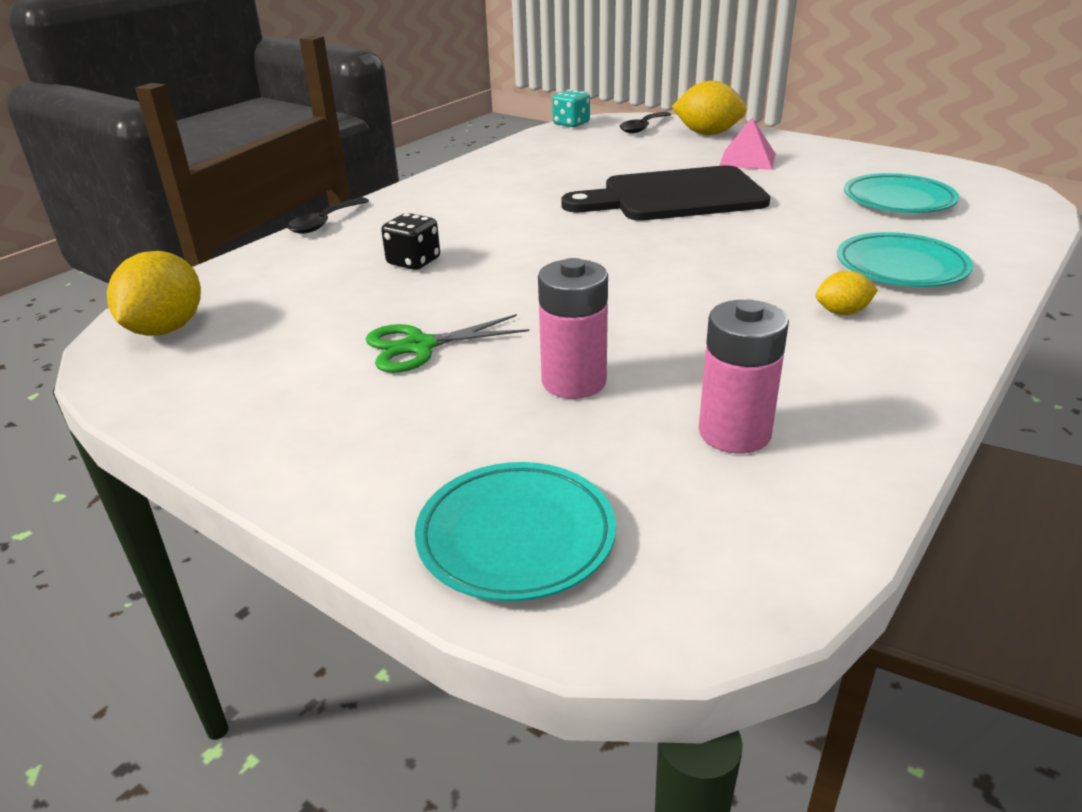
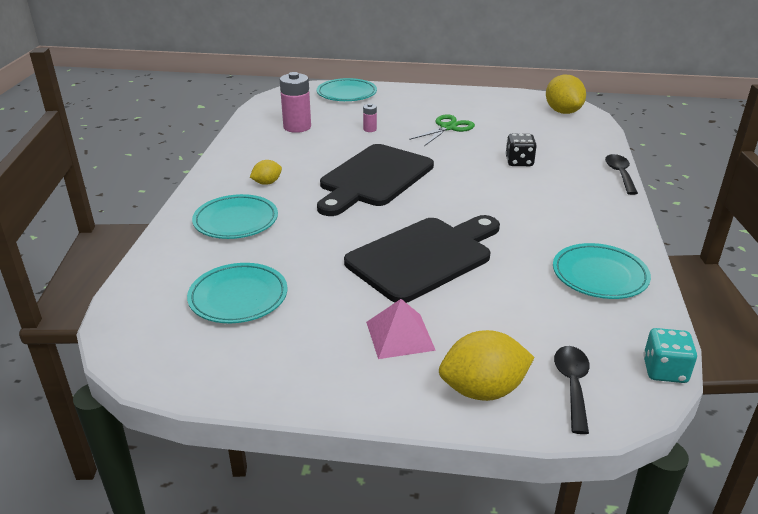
camera: 150 degrees right, 0 degrees up
pink battery [538,258,608,399] -> pink battery [363,103,377,132], size x0.48
none -> black cutting board [317,144,434,216]
none -> turquoise plate [553,243,651,299]

